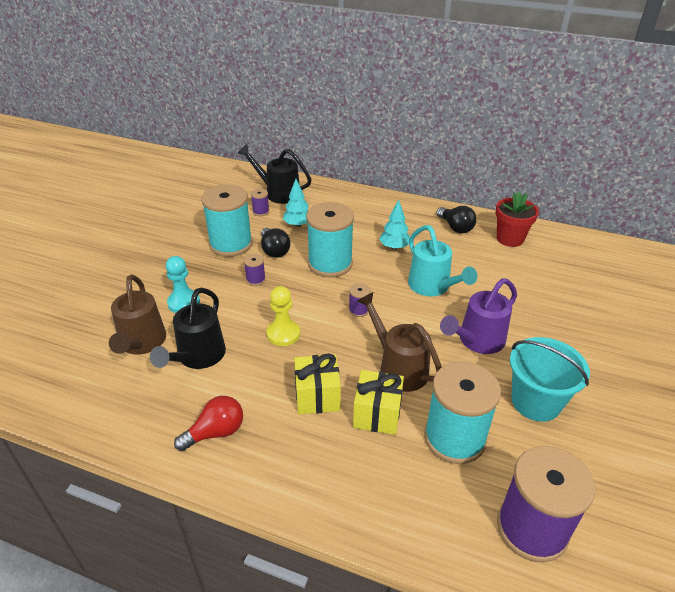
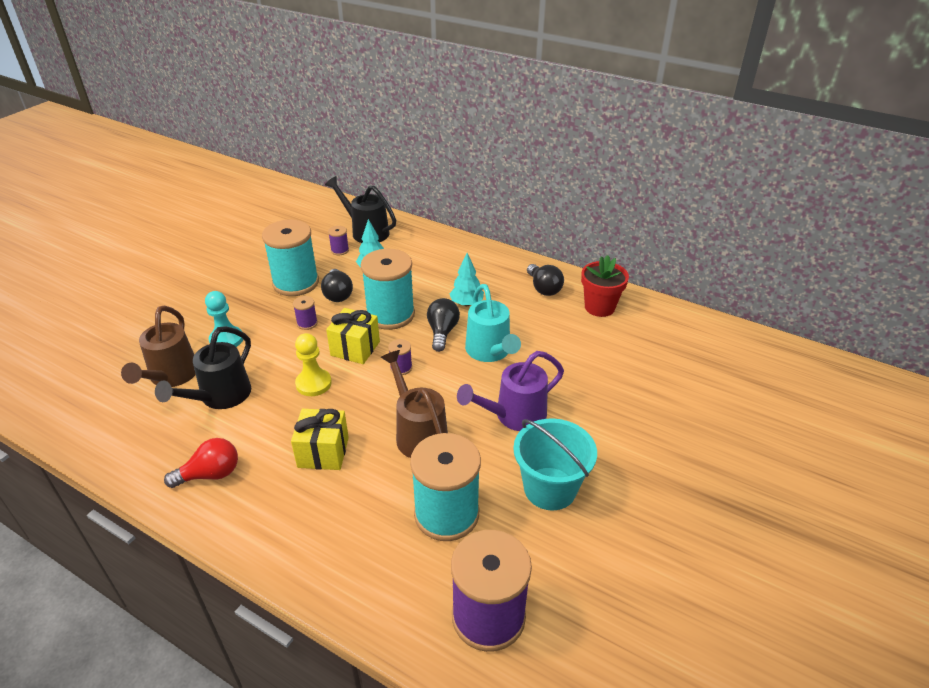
camera: 10 degrees right, 0 degrees up
yellow gift [353,370,404,435] -> yellow gift moved to [326,308,380,364]
none -> black light bulb [427,298,460,352]

